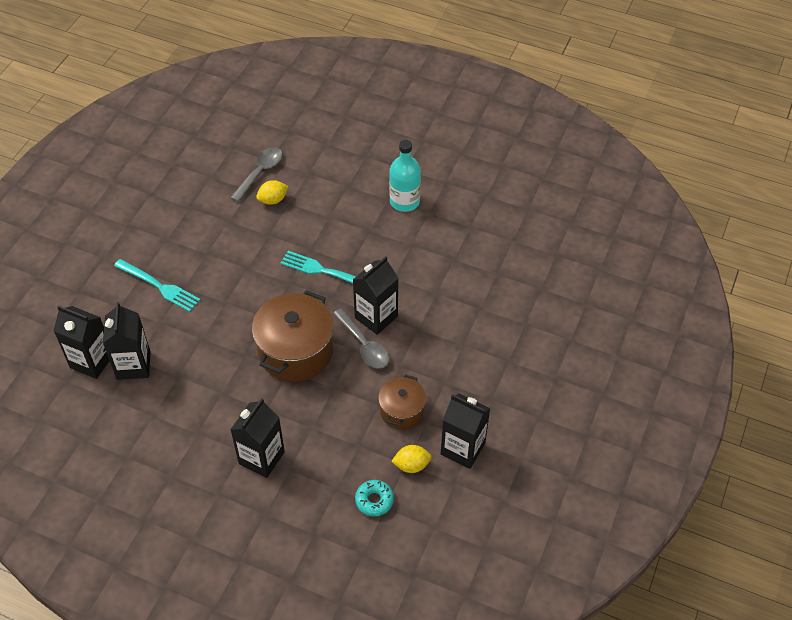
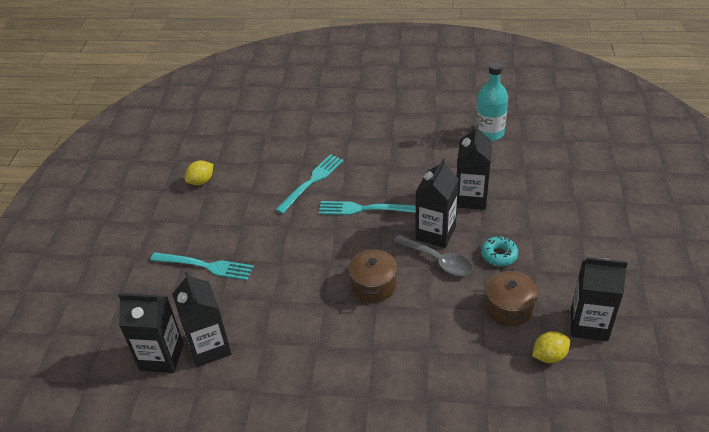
camera: 15 degrees left, 10 degrees down
grey spoon [230,147,282,202] -> none
black carton [230,398,285,478] -> black carton moved to [457,124,492,210]
brown pot [252,290,334,382] -> brown pot [348,248,398,302], size x0.57
yellow lemon [256,180,288,205] -> yellow lemon moved to [185,160,213,185]
turquoise donut [355,480,394,516] -> turquoise donut moved to [481,236,518,266]
turquoise bottle [389,140,421,212] -> turquoise bottle moved to [475,63,508,141]
none -> turquoise fork [275,154,344,214]

